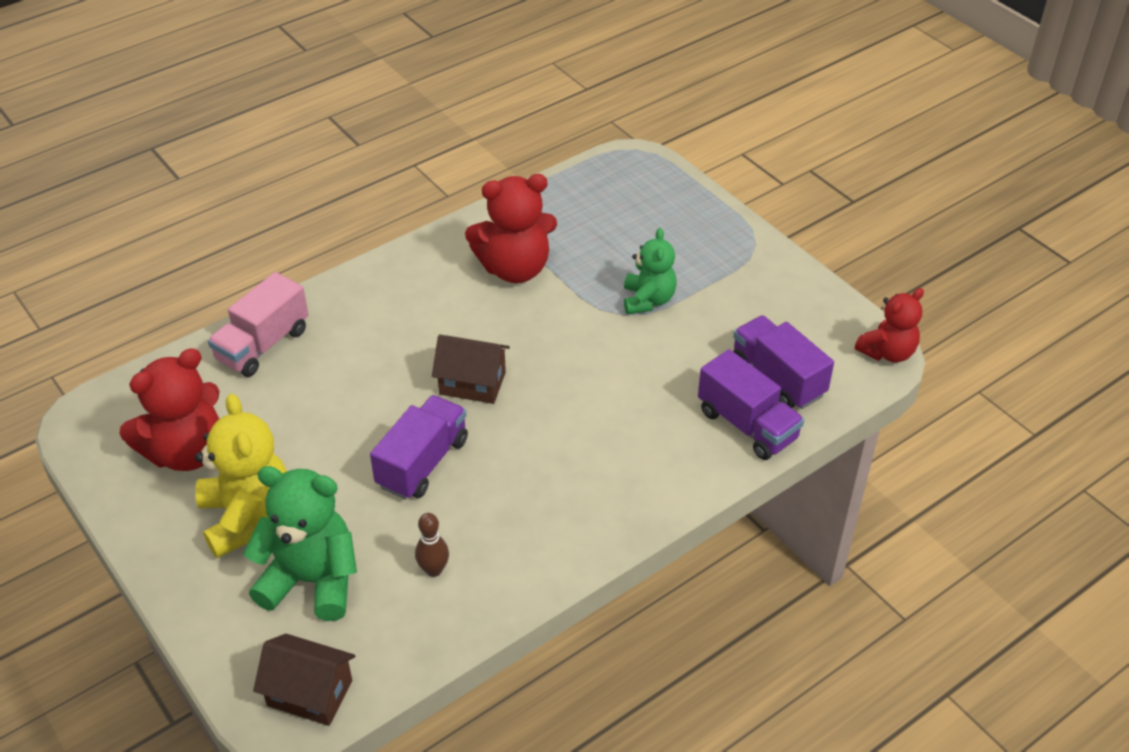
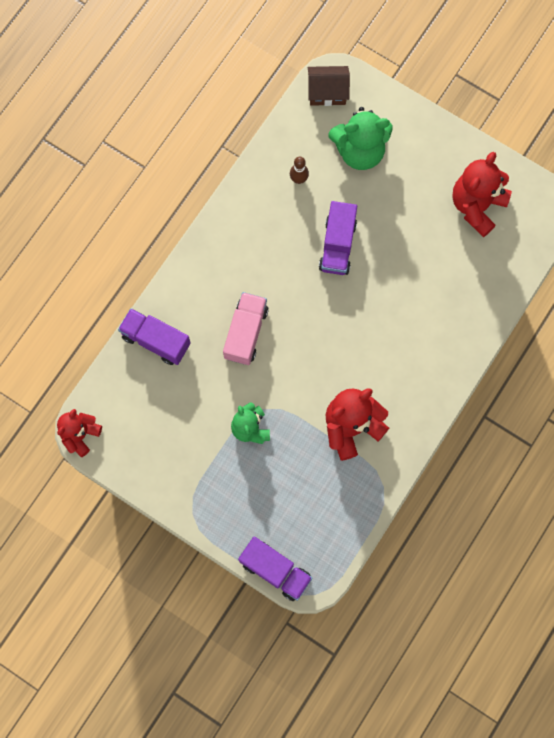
camera: 160 degrees right, 30 degrees up
yellow teddy bear [195,394,287,558] -> none
pink truck [208,272,308,377] -> pink truck moved to [223,292,269,365]
brown house [432,334,510,404] -> none
purple truck [733,315,834,409] -> purple truck moved to [238,536,312,601]

